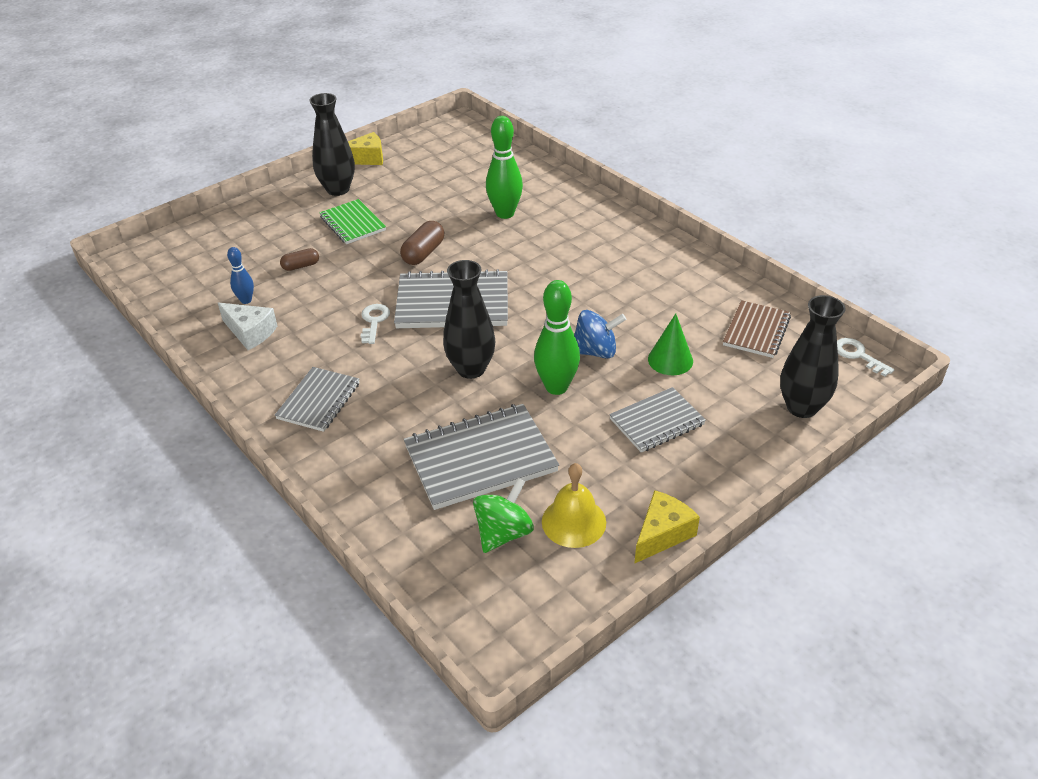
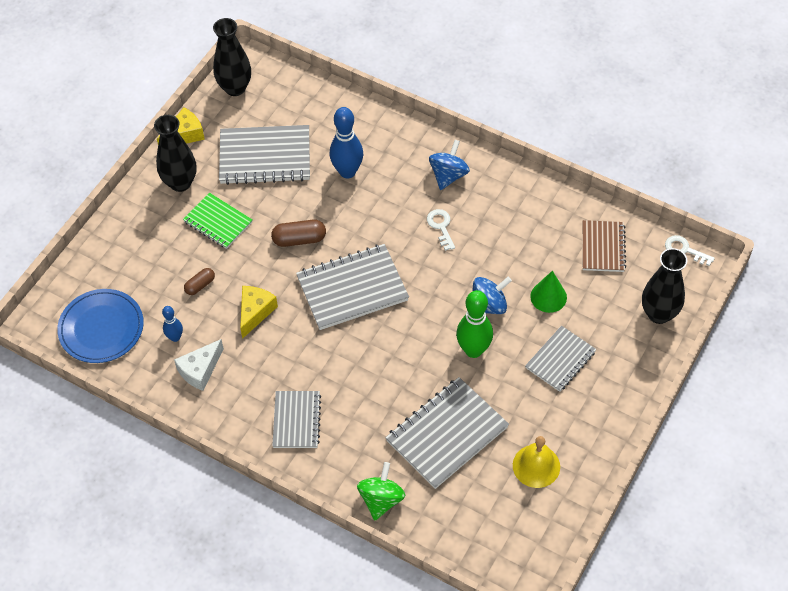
camera: 20 degrees left, 15 degrees up
white cheese [218,303,277,350] -> white cheese turned 120 degrees clockwise [174,339,224,391]
white key [361,304,390,344] -> white key moved to [427,209,455,251]
brown capsule [400,221,444,265] -> brown capsule turned 75 degrees clockwise [271,220,326,247]
black vase [443,260,495,379] -> black vase moved to [213,18,251,96]
green spinning top [473,478,534,553] -> green spinning top moved to [357,462,405,520]
green bowling pin [486,116,523,219] -> blue bowling pin [330,107,363,178]
yellow cheese [634,490,700,564] -> yellow cheese moved to [240,286,278,339]
none -> blue plate [57,289,144,363]
none -> grey notebook [219,125,310,185]
none -> blue spinning top [429,140,470,190]

